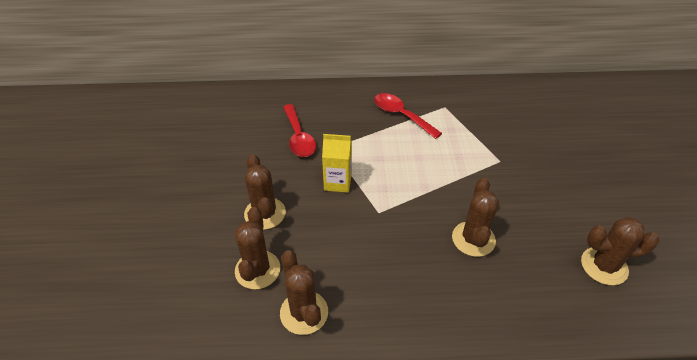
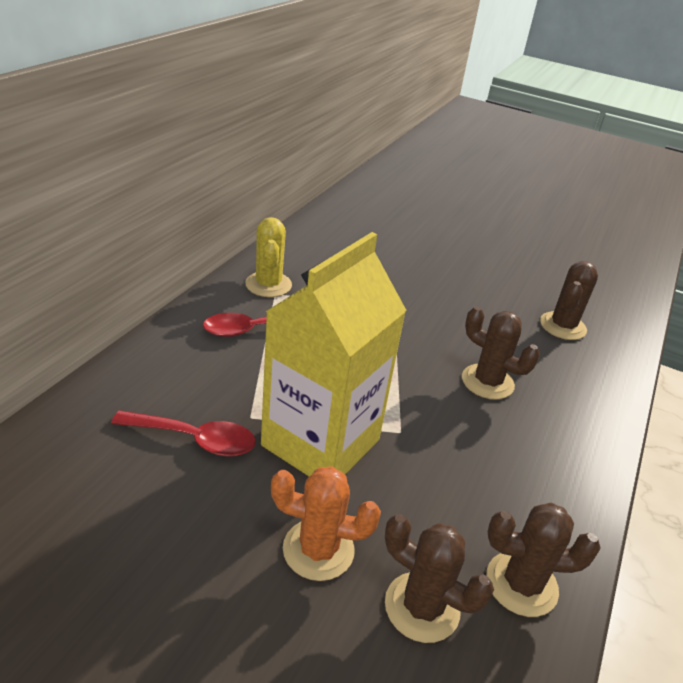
camera: 65 degrees left, 10 degrees down
brown cactus [244,154,286,230] -> orange cactus [271,466,381,581]
yellow carton [322,134,352,193] -> yellow carton [261,232,407,476], size x2.21
none -> yellow cactus [245,217,292,297]

